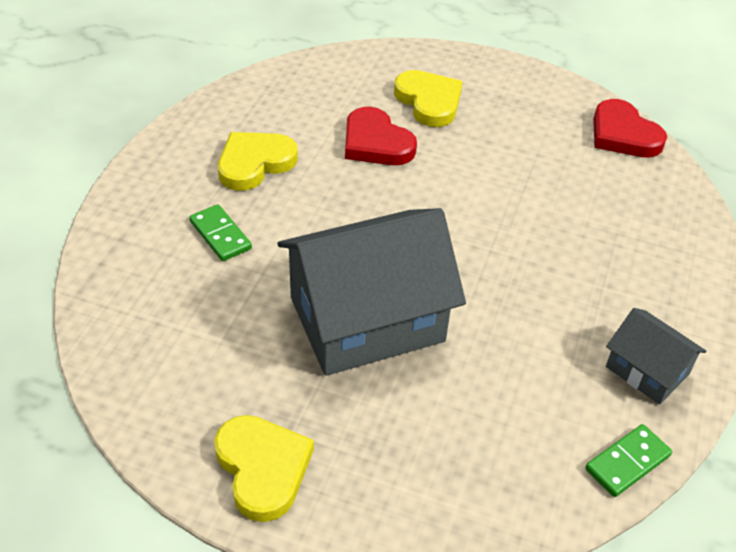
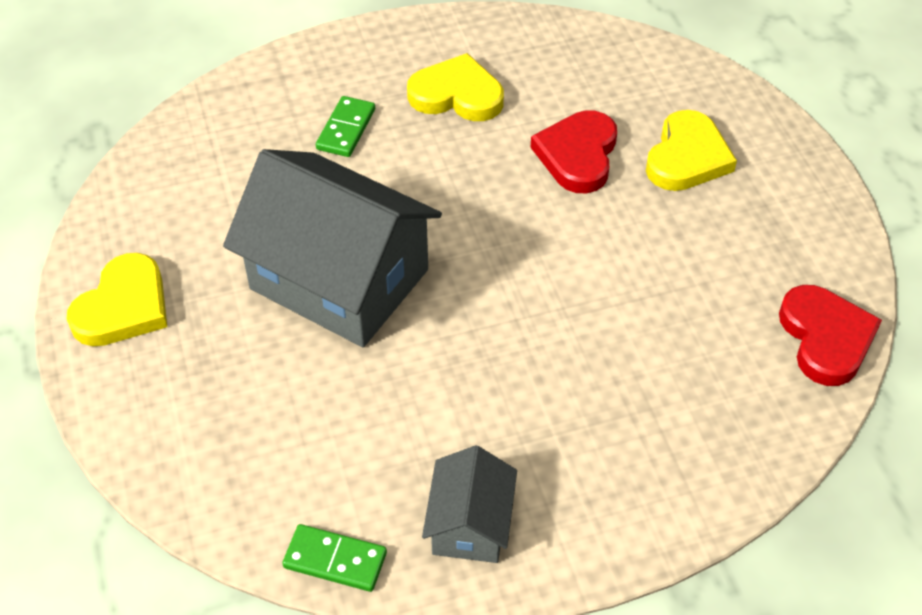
camera: 55 degrees right, 5 degrees up
red heart [593,99,667,157] -> red heart turned 150 degrees clockwise [779,285,882,386]

